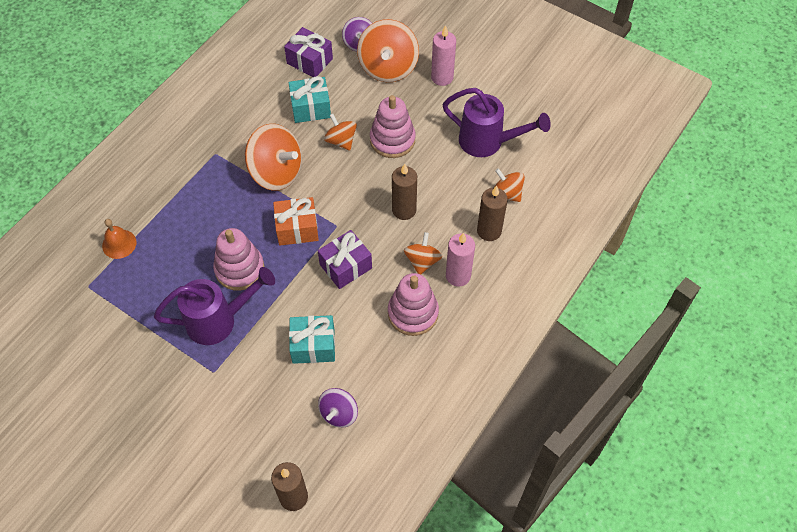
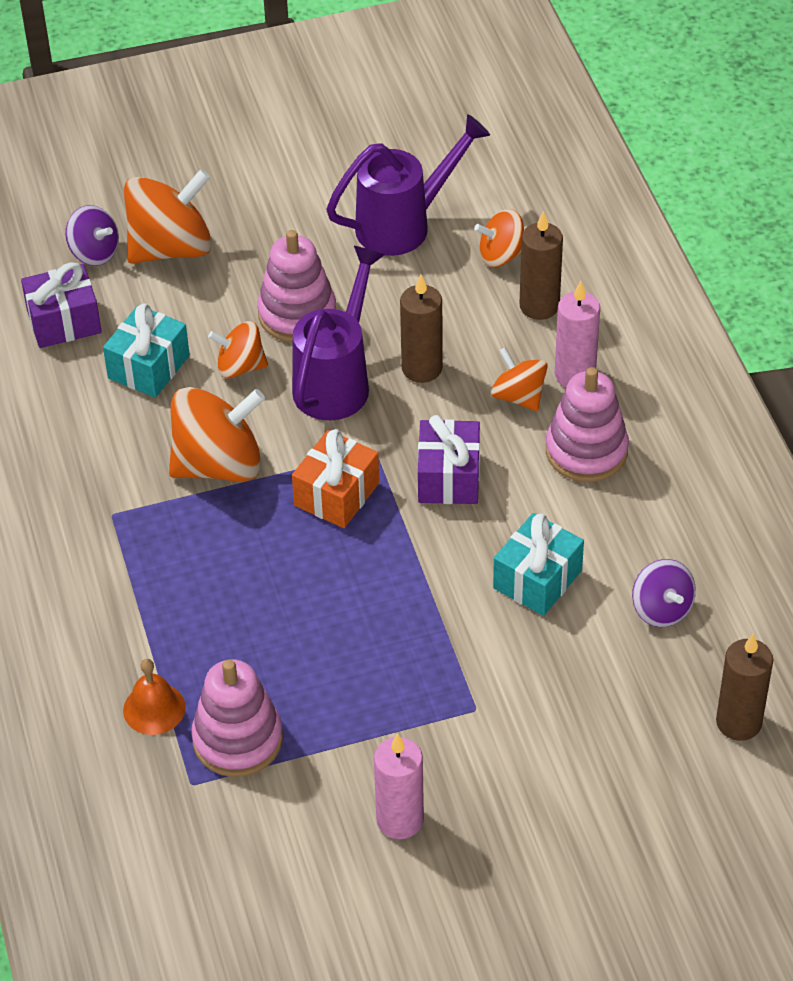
camera: 50 degrees left, 10 degrees down
purple watering can [154,267,275,345] -> purple watering can moved to [292,246,384,420]
pink stacking toy [213,228,265,291] -> pink stacking toy moved to [191,660,283,777]
orange spinning top [357,19,419,82] -> orange spinning top turned 75 degrees counterclockwise [124,169,212,264]
pink candle [431,25,456,86] -> pink candle moved to [374,733,424,839]

